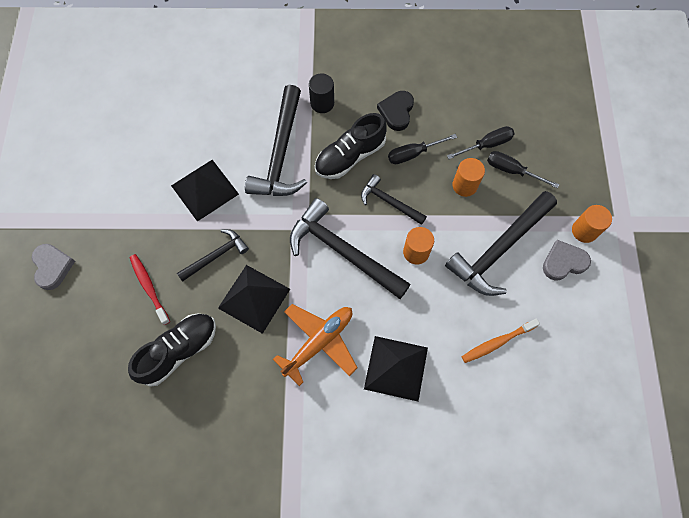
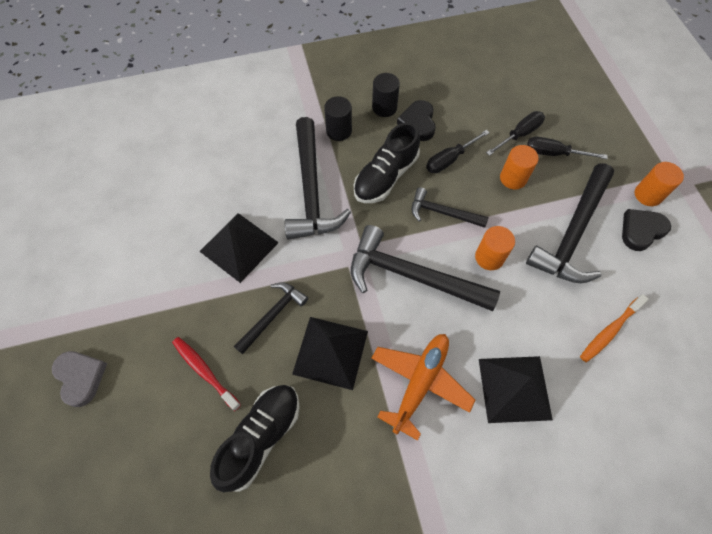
camera: 15 degrees left, 5 degrees down
grey heart [543,240,591,281] -> black heart [622,209,671,251]
none -> black cylinder [372,73,400,117]

